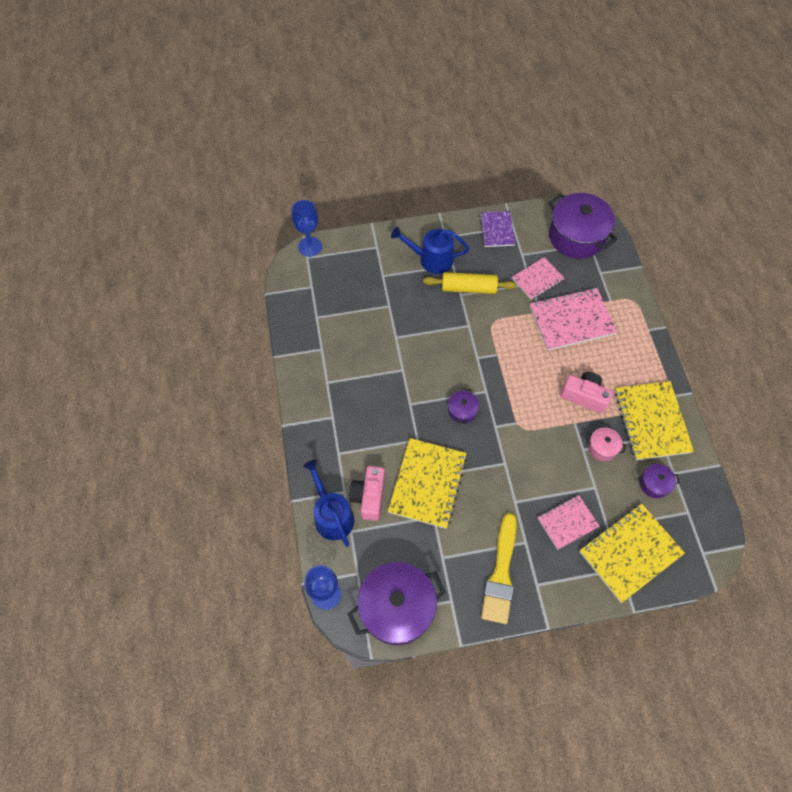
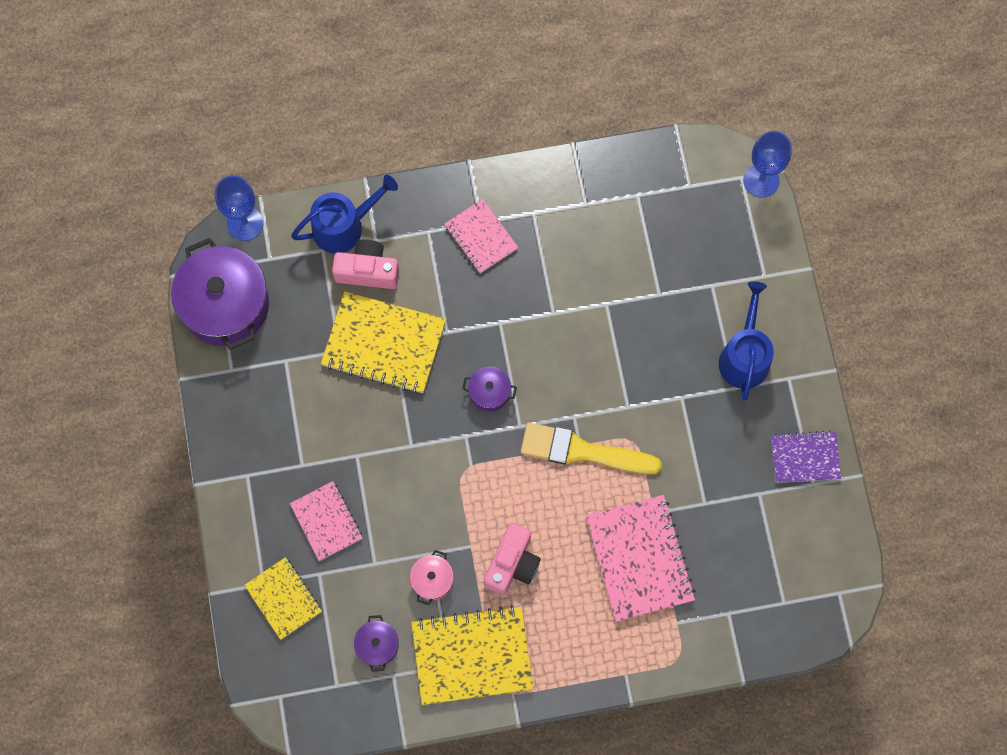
camera: 90 degrees right, 10 degrees up
yellow rolling pin [423,272,517,294] -> none
yellow brush [481,513,517,624] -> yellow brush moved to [521,423,662,475]
pink notebook [512,257,564,300] -> pink notebook moved to [445,199,518,273]
purple pot [549,193,617,259] -> none
yellow notebook [579,504,685,603] -> yellow notebook [244,557,322,640], size x0.60

